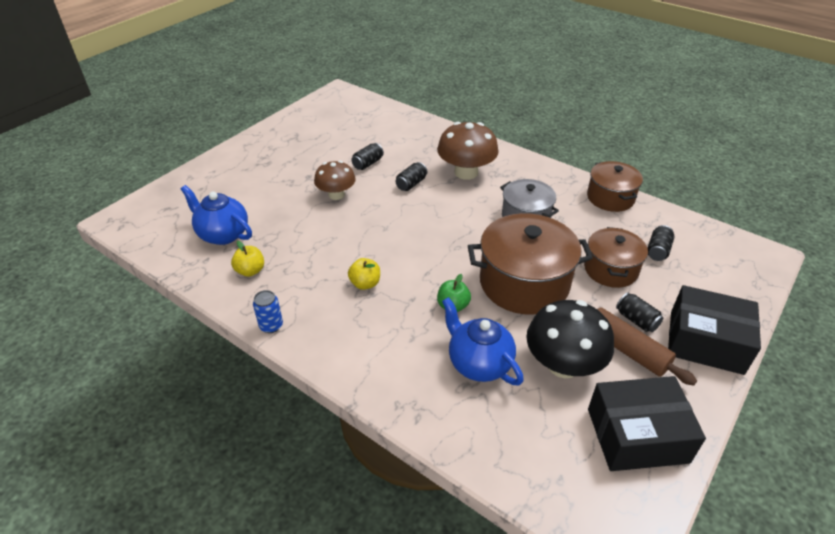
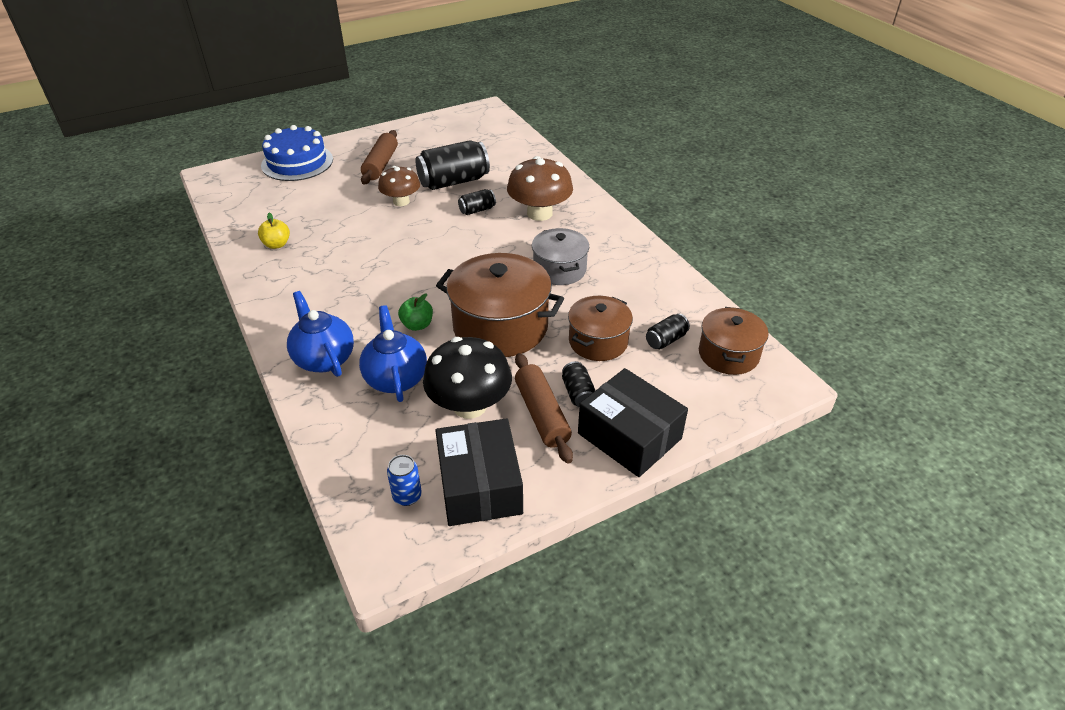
camera: 25 degrees right, 0 degrees up
blue teapot [181,185,252,245] -> blue teapot moved to [287,291,354,377]
blue can [253,290,283,333] -> blue can moved to [387,455,422,506]
yellow apple [348,258,380,290] -> none
black can [352,143,384,170] -> black can [415,140,490,190], size x2.05
brown pot [587,161,643,212] -> brown pot moved to [699,307,769,375]
black box [588,376,706,471] -> black box turned 60 degrees clockwise [435,418,523,526]
none -> blue cake [261,125,333,181]
none -> brown rolling pin [361,130,398,184]

